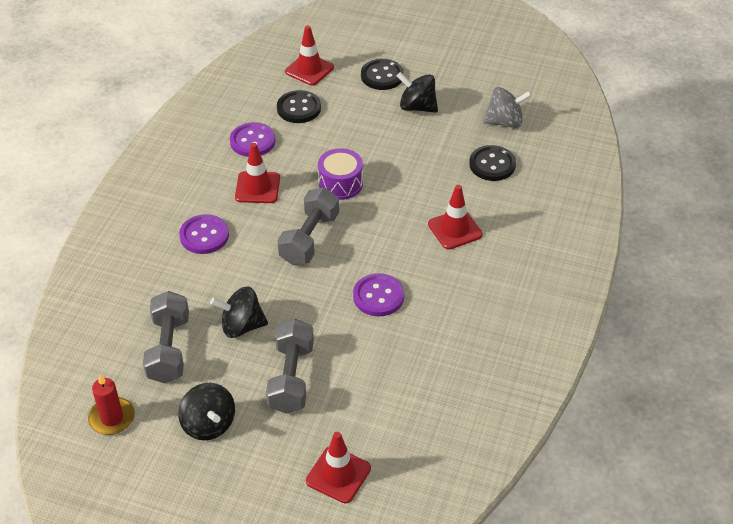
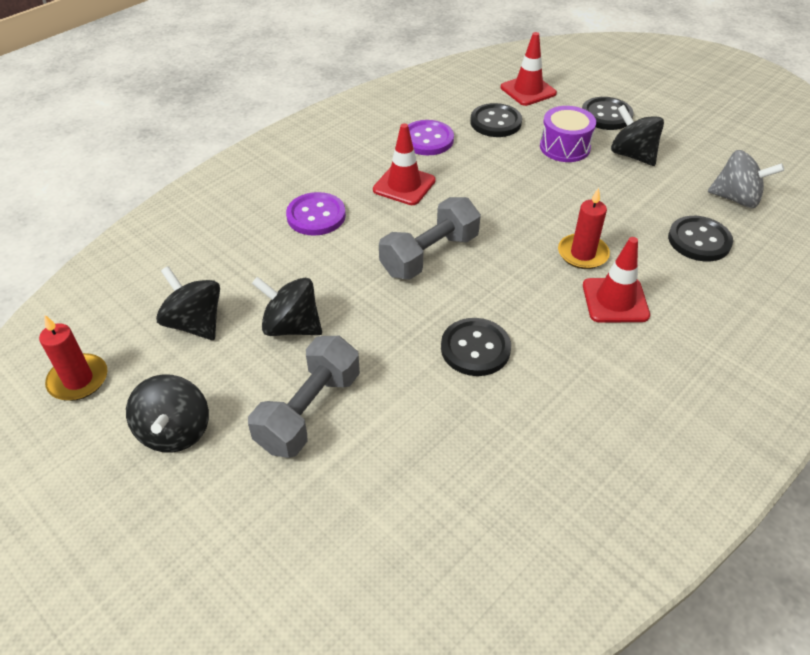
camera: 25 degrees right, 0 degrees up
grey dumbbell [143,291,189,383] -> black spinning top [156,266,220,340]
red traffic cone [306,432,371,503] -> none
purple drum [318,148,363,200] -> purple drum moved to [540,106,596,162]
purple button [353,273,405,316] -> black button [441,318,511,376]
none -> red candle [558,188,610,269]

